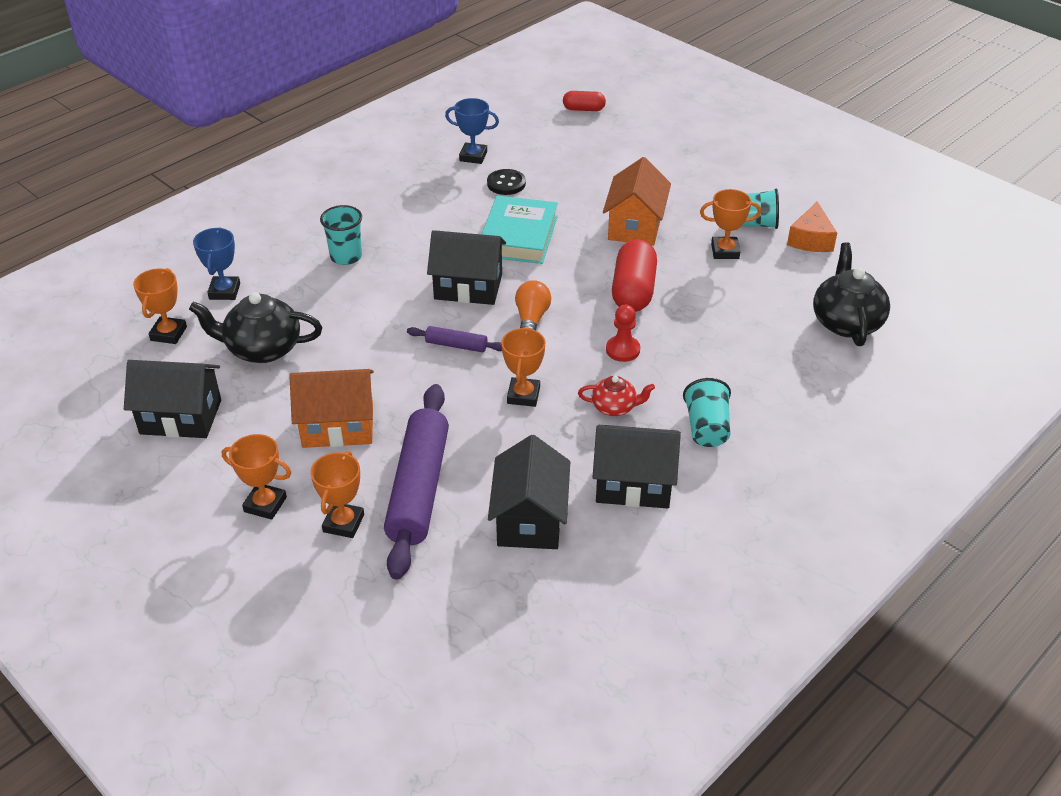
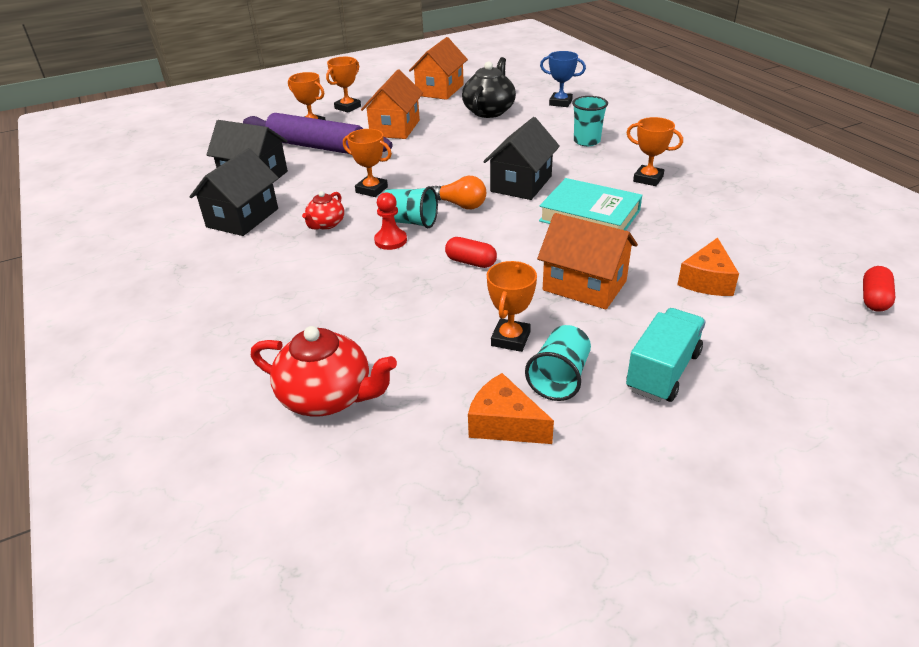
camera: 110 degrees right, 5 degrees down
black house [124,360,221,438] -> orange house [409,37,468,100]
orange trophy [133,268,187,344] -> orange trophy moved to [626,117,683,186]
purple rolling pin [407,326,502,352] -> none
blue trophy [445,98,499,164] -> none
black button [487,169,526,195] -> none
red capsule [612,239,657,312] -> red capsule [445,237,497,268], size x0.57
turquoise cup [683,378,731,447] -> turquoise cup moved to [384,186,438,228]
black teapot [813,242,890,346] -> red teapot [251,326,397,417]
none -> turquoise truck [626,308,706,402]
none -> orange cheese [677,238,739,296]

